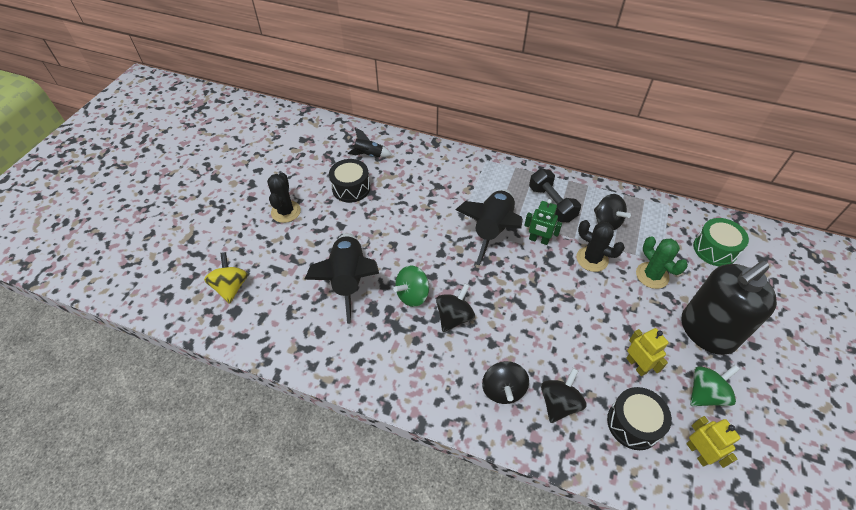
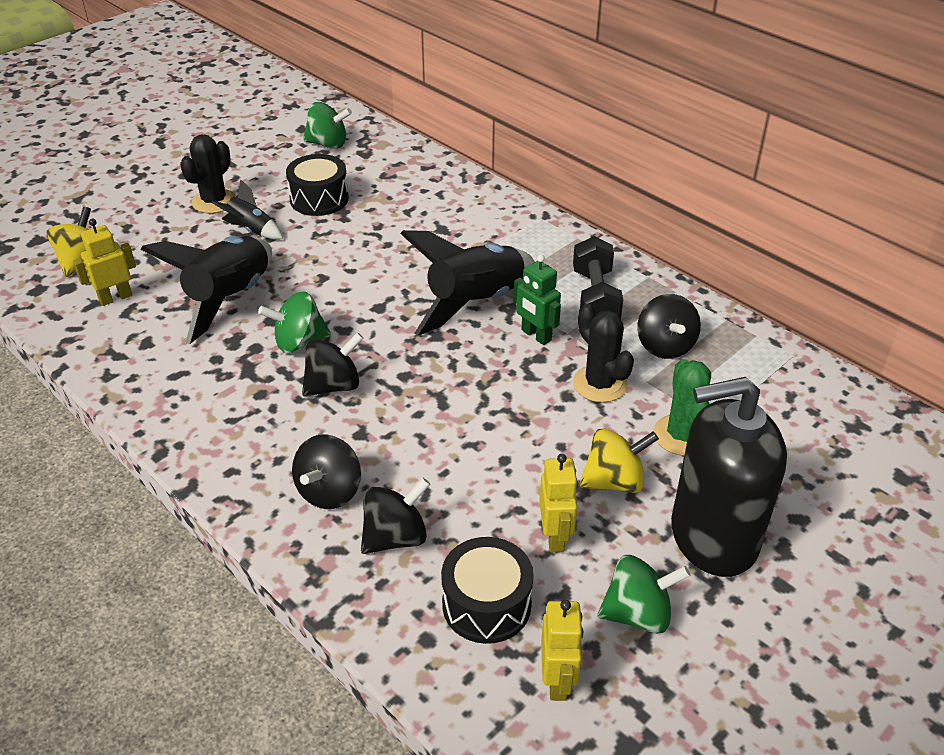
camera: 25 degrees right, 10 degrees down
black rocket [347,128,392,157] -> black rocket moved to [212,179,283,239]
green drum [693,218,749,266] -> none
none -> yellow robot [73,219,136,306]
none -> green spinning top [303,102,352,149]
none -> yellow spinning top [580,428,659,493]

